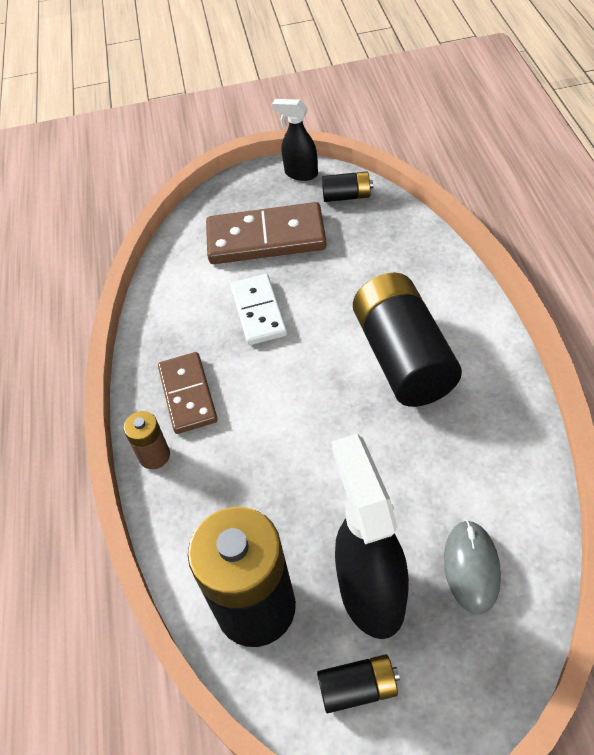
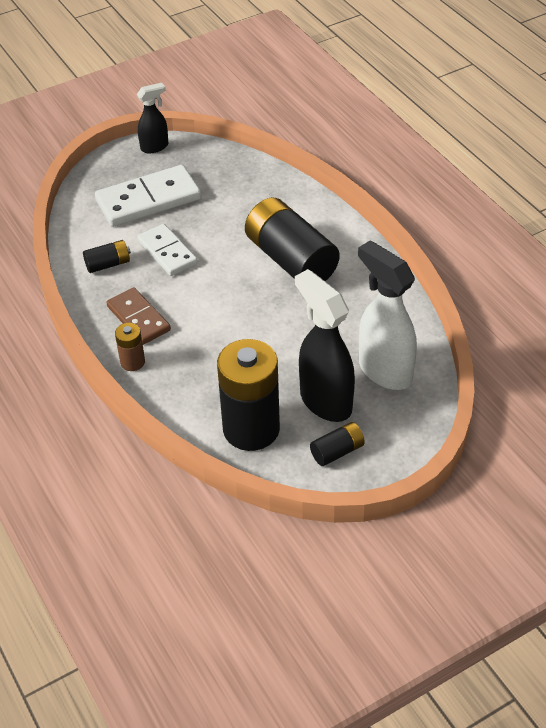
camera: 25 degrees left, 5 degrees down
brown domino [206,202,327,264] -> white domino [95,165,201,227]
black spray bottle [272,99,318,181] -> black spray bottle turned 150 degrees clockwise [137,83,168,153]
black battery [322,171,373,202] -> black battery moved to [83,240,131,273]
grey mouse [444,520,501,615] -> white spray bottle [358,240,417,390]

